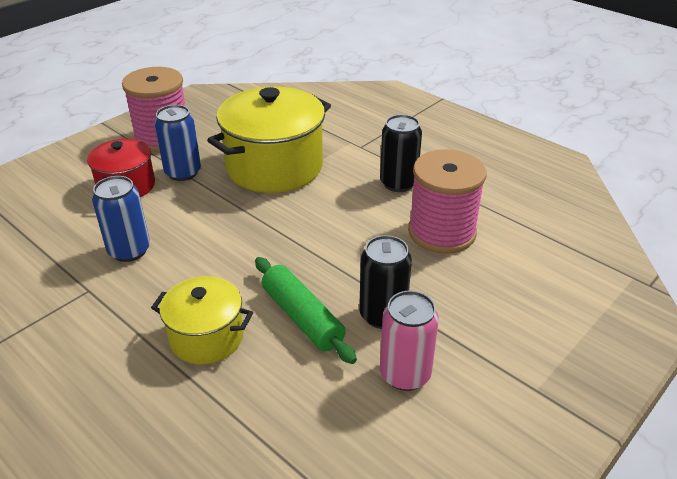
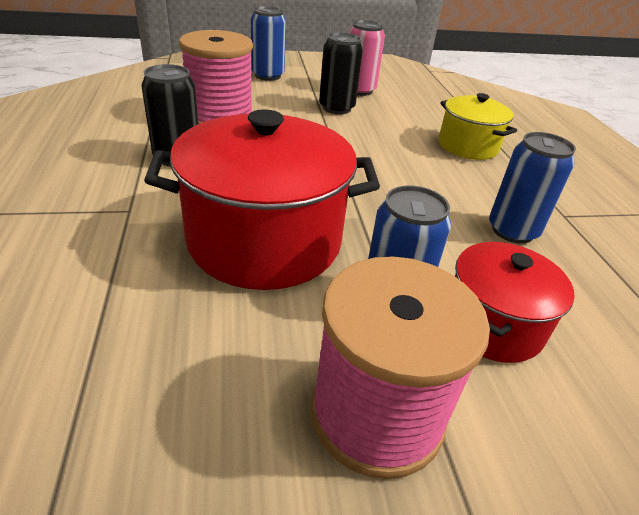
camera: 145 degrees left, 0 degrees up
yellow pot [207,87,331,193] -> red pot [144,109,380,290]
green rolling pin [255,257,357,364] -> none
none -> blue can [251,6,286,81]

